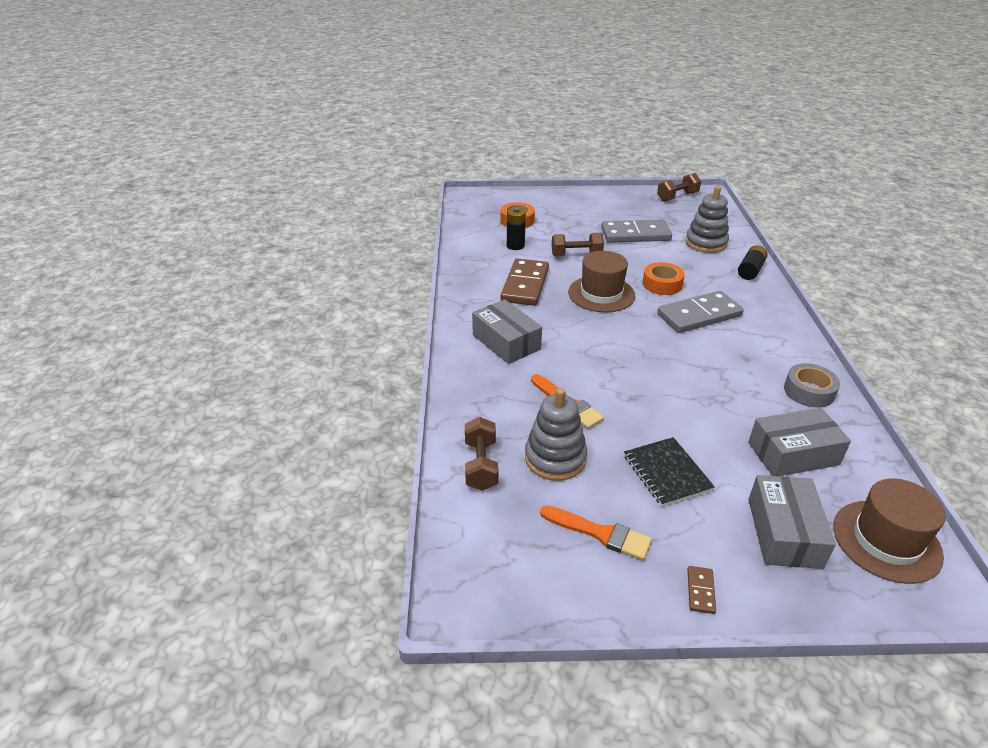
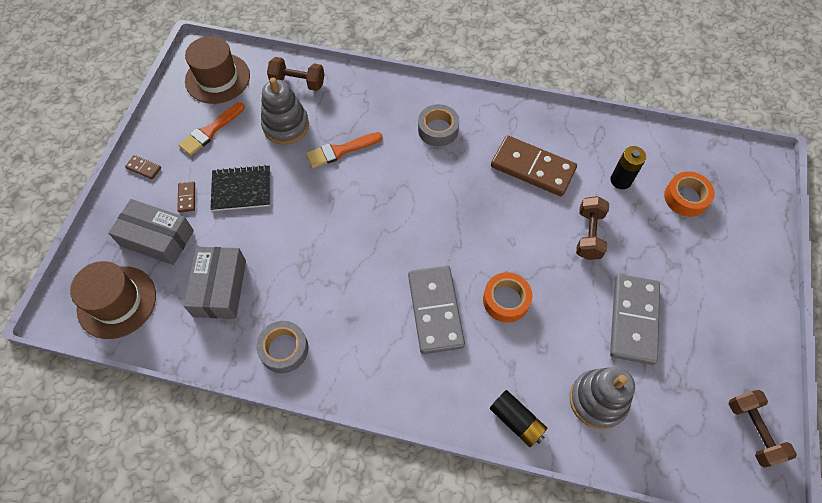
camera: 105 degrees right, 25 degrees up
grey box [472,299,542,364] -> grey tape [418,104,459,147]
brown hat [568,251,635,312] -> brown hat moved to [185,36,250,104]
none -> brown domino [177,181,195,213]

